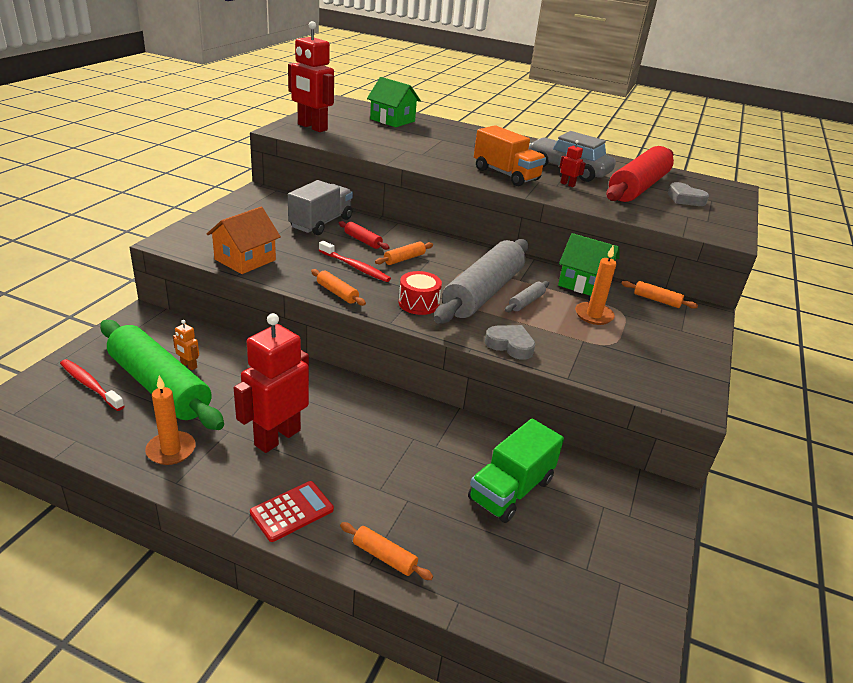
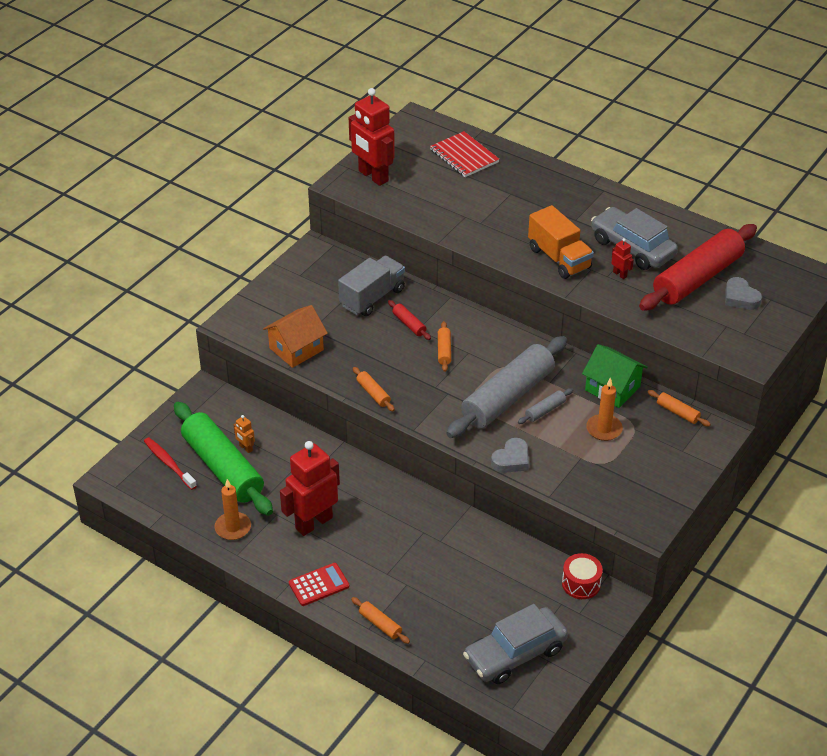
camera: 15 degrees right, 10 degrees up
red toothbrush [319,241,391,282] -> none
green house [367,77,421,127] -> red notebook [430,131,499,177]
orange rolling pin [375,241,433,265] -> orange rolling pin turned 60 degrees counterclockwise [438,321,451,372]
red drum [399,271,442,315] -> red drum moved to [562,553,603,599]
green truck [468,419,564,523] -> none
grey heart [485,325,535,360] -> grey heart turned 90 degrees clockwise [491,438,529,473]
none -> grey car [463,604,568,684]

